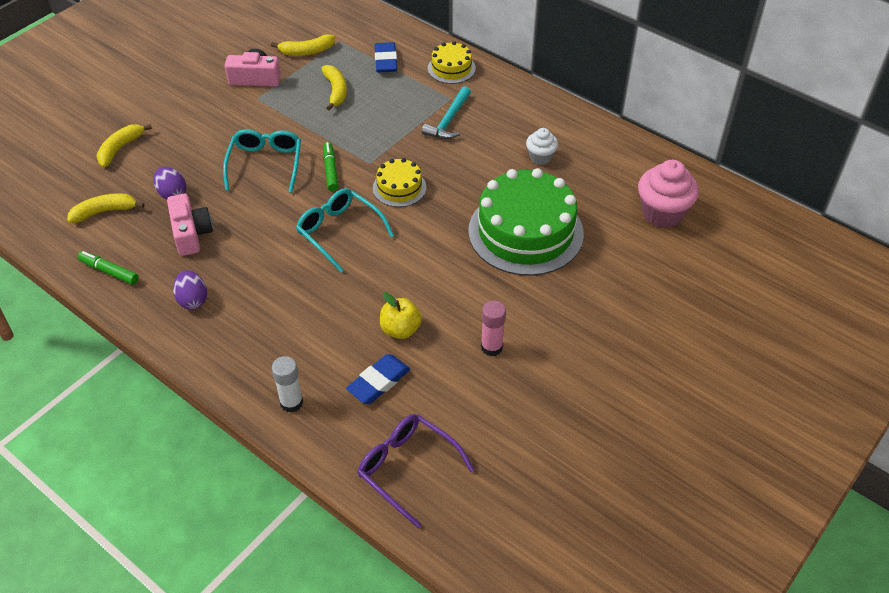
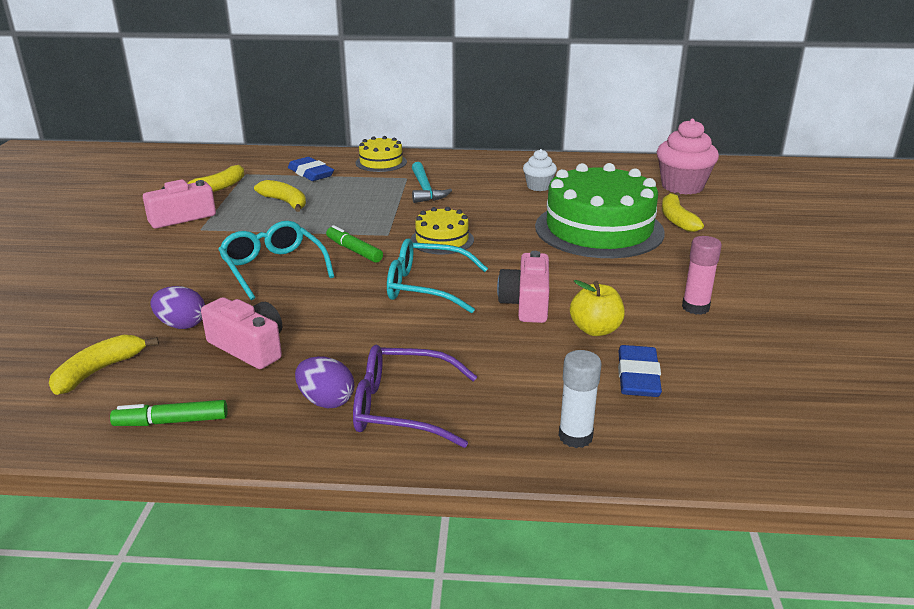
camera: 35 degrees left, 20 degrees down
yellow banana [96,124,152,167] -> yellow banana moved to [662,192,704,232]
purple glasses [358,414,475,528] -> purple glasses moved to [353,345,477,448]
none -> pink camera [497,251,549,323]

